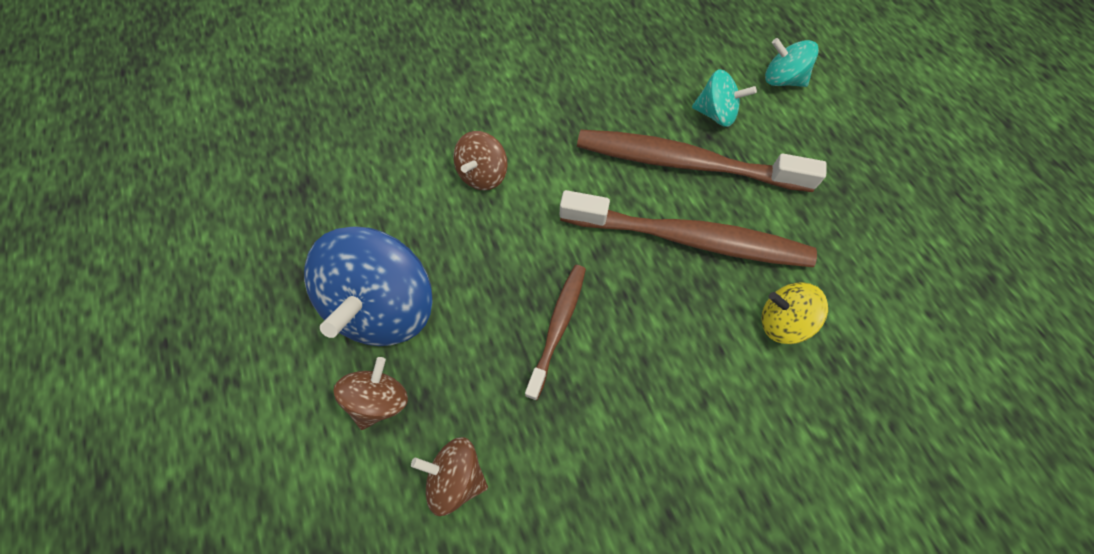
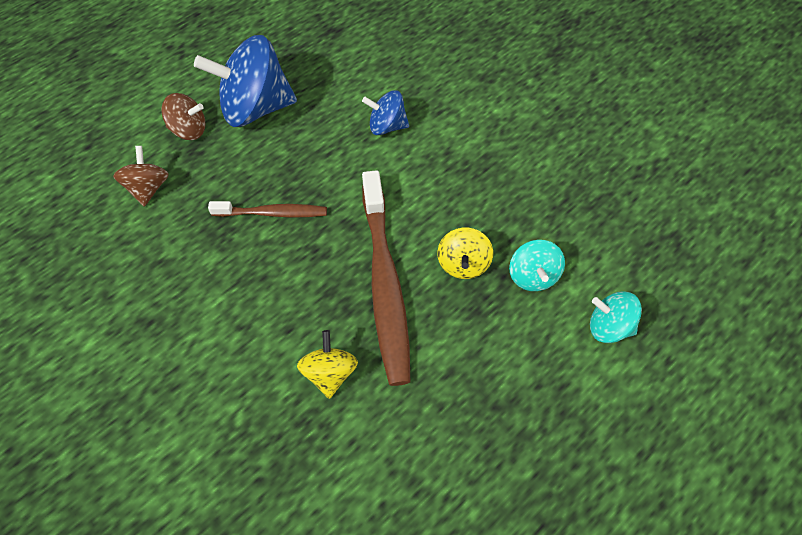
camera: 70 degrees right, 5 degrees down
brown spinning top [453,131,508,191] -> blue spinning top [362,90,409,135]
brown toothbrush [577,130,827,192] -> yellow spinning top [437,228,493,279]
turquoise spinning top [765,38,819,87] -> turquoise spinning top turned 75 degrees counterclockwise [590,291,642,343]

